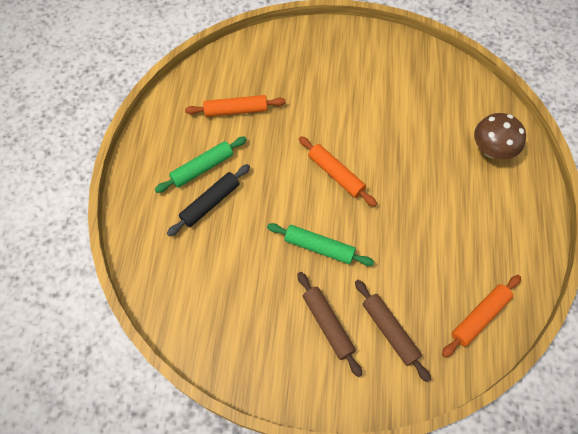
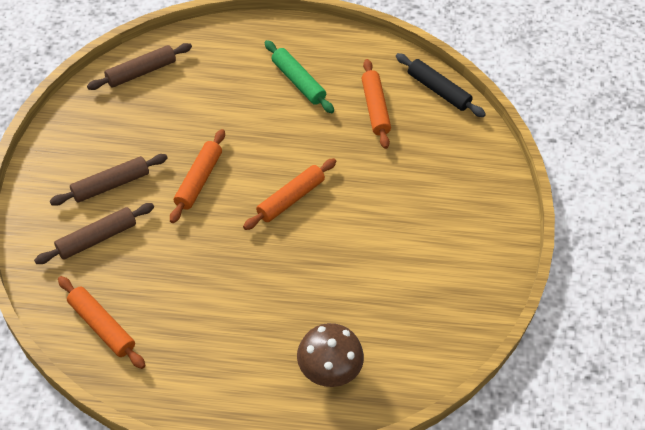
camera: 85 degrees right, 10 degrees down
black rolling pin [167,164,250,237] -> black rolling pin moved to [396,53,486,117]
green rolling pin [267,223,374,266] -> orange rolling pin [170,129,225,223]
none -> brown rolling pin [87,43,192,90]

